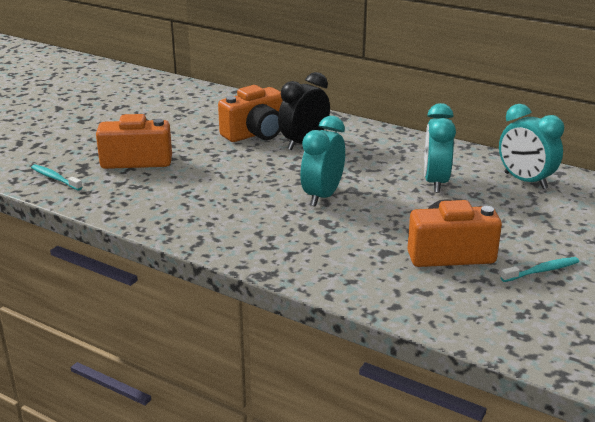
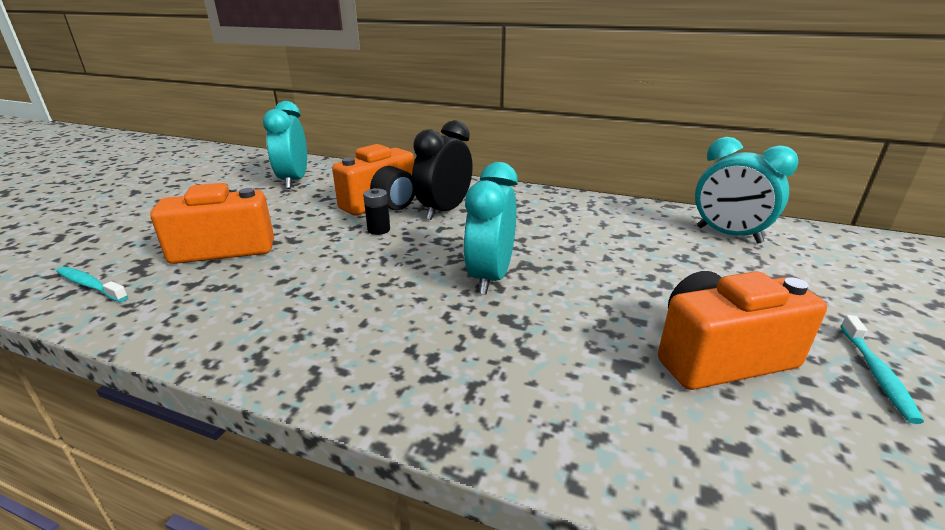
camera: 10 degrees left, 0 degrees up
turquoise clock [424,103,456,193] -> turquoise clock moved to [263,101,307,189]
turquoise toothbrush [501,257,579,282] -> turquoise toothbrush turned 135 degrees clockwise [840,315,924,424]
none -> black battery [363,188,390,235]

